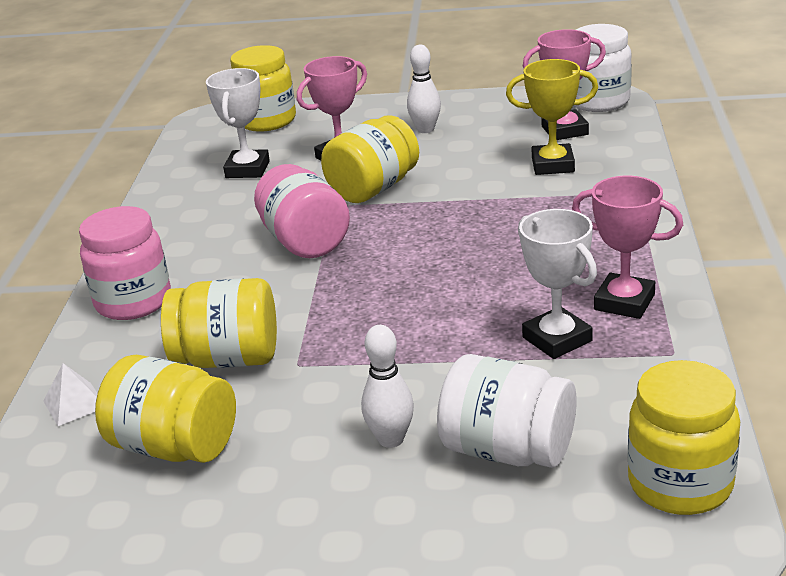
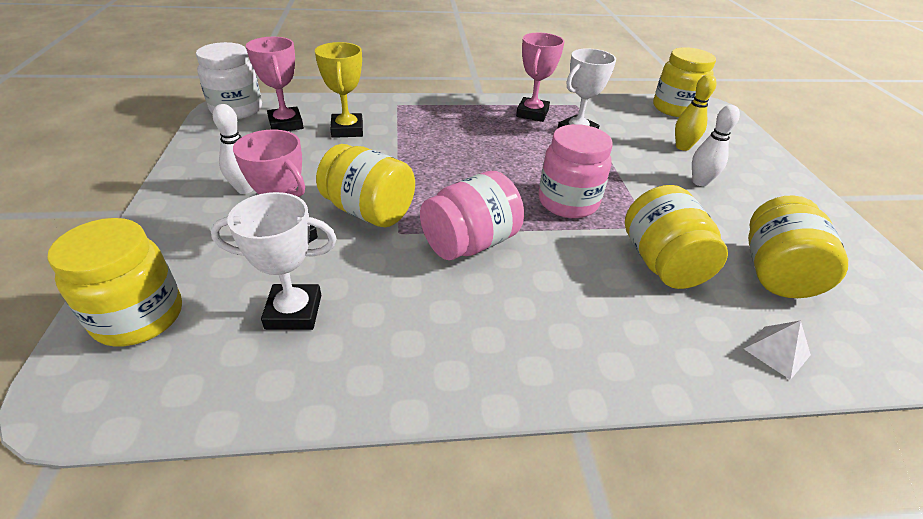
camera: 105 degrees left, 10 degrees up
pink jar [79,206,171,320] -> pink jar moved to [539,124,613,218]
white jar [437,354,577,468] -> yellow bowling pin [675,74,717,151]

